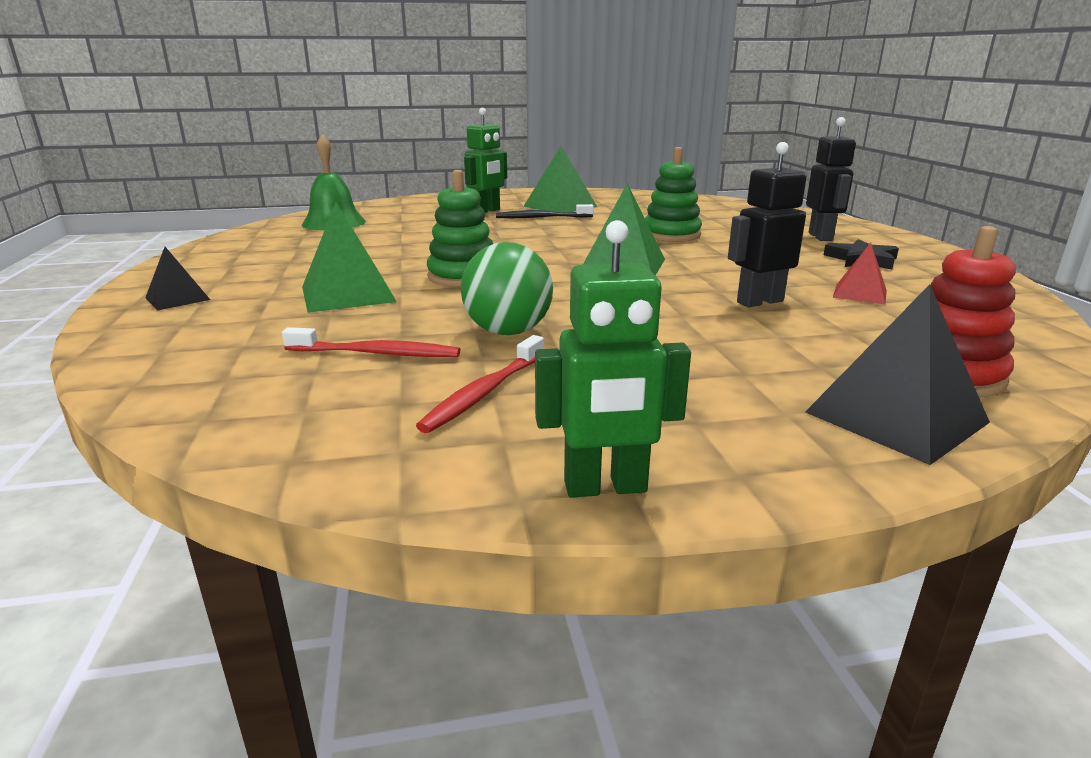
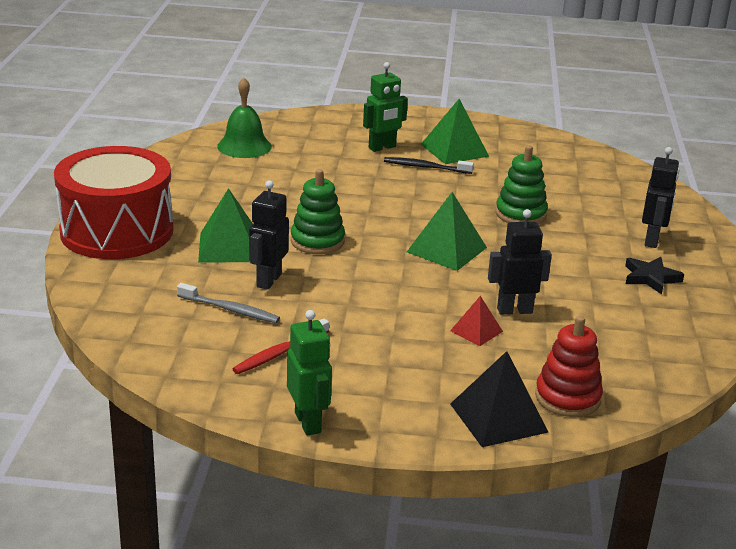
camera: 15 degrees right, 5 degrees up
black pyramid [145,247,210,311] -> red drum [54,146,174,259]
red toothbrush [282,327,460,357] -> grey toothbrush [177,283,280,323]
green ball [461,242,553,335] -> none
green robot [535,220,691,498] -> green robot turned 120 degrees counterclockwise [287,310,332,436]
red pyramid [833,242,887,304] -> red pyramid moved to [450,296,503,346]
none -> black robot [249,180,289,290]

